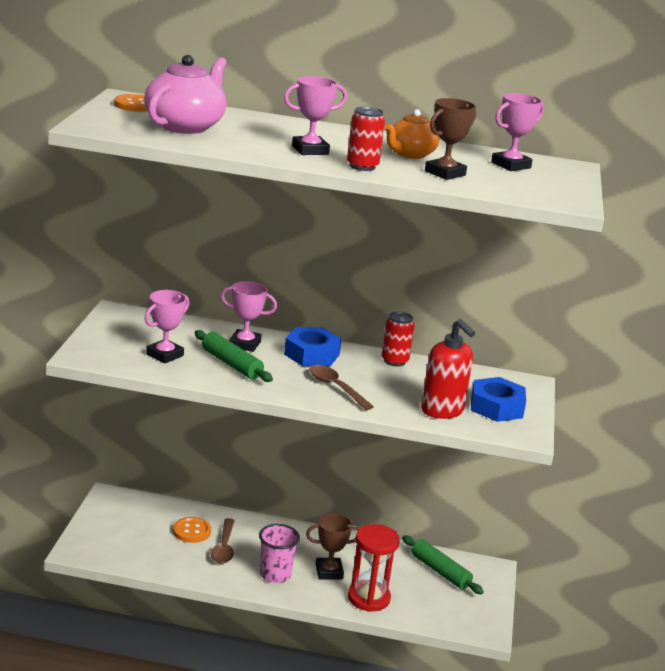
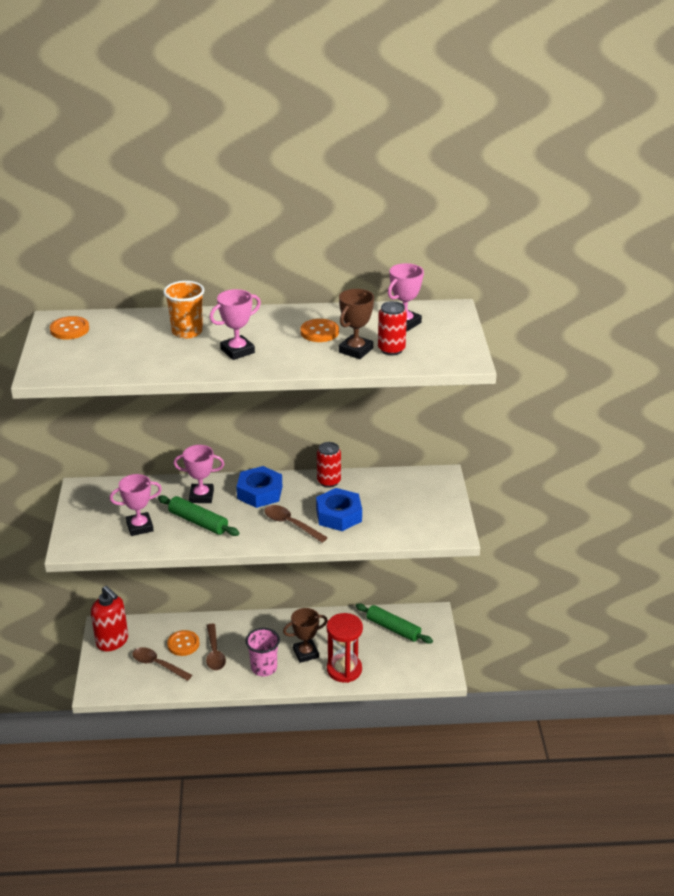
camera: 10 degrees left, 10 degrees up
pink teapot [144,55,227,134] -> none
pink trophy [145,290,189,364] -> pink trophy turned 45 degrees clockwise [110,474,162,536]
red can [347,106,385,171] -> red can moved to [378,301,407,356]
orange teapot [385,109,439,159] -> orange button [300,319,339,342]
red soap dispenser [421,319,475,419] -> red soap dispenser moved to [91,586,128,651]
blue nut [471,377,526,422] -> blue nut moved to [316,488,362,531]
none -> brown spoon [132,647,192,681]
none -> orange cup [163,281,204,338]

